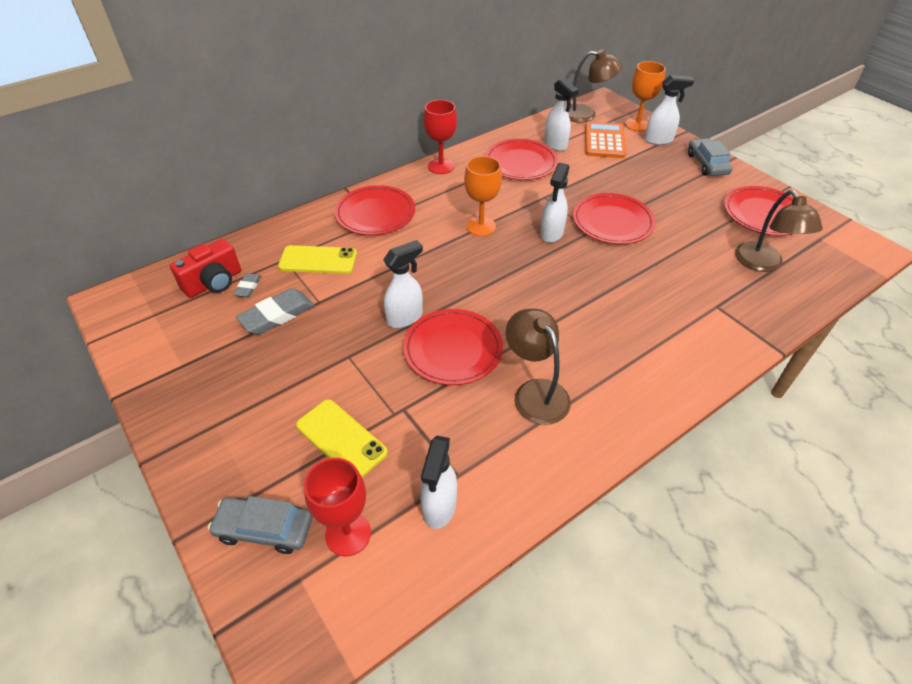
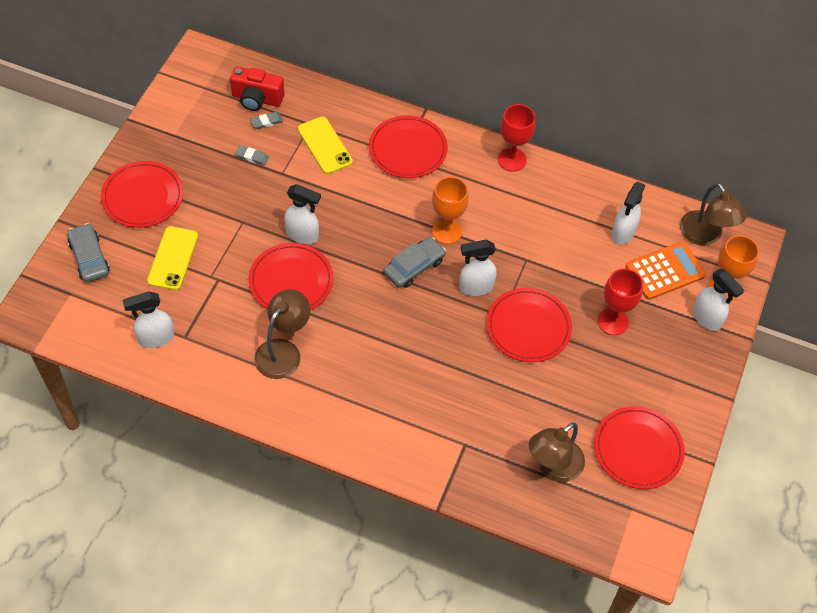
camera: 55 degrees right, 10 degrees up
grey eraser [236,288,314,335] -> grey eraser [235,145,269,165], size x0.53
red goblet [304,458,371,556] -> red goblet moved to [598,268,643,335]
red plate [485,139,558,180] -> red plate moved to [101,161,183,228]
grey car [688,139,732,176] -> grey car moved to [384,237,446,288]

